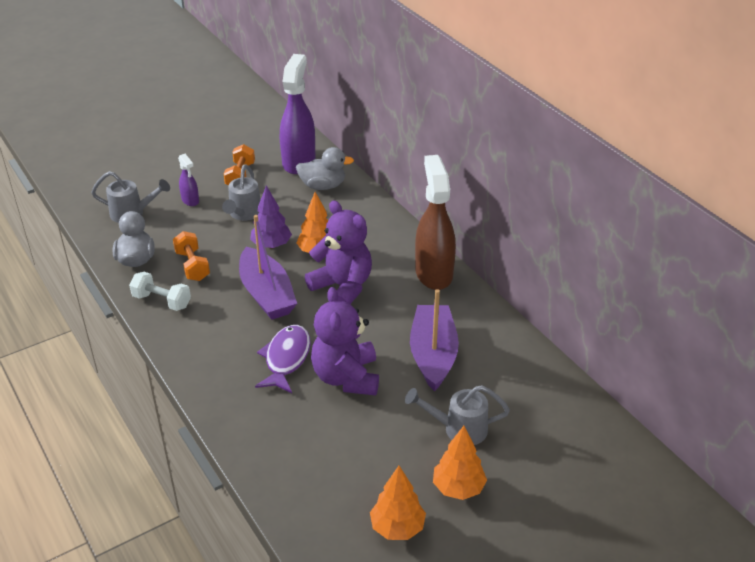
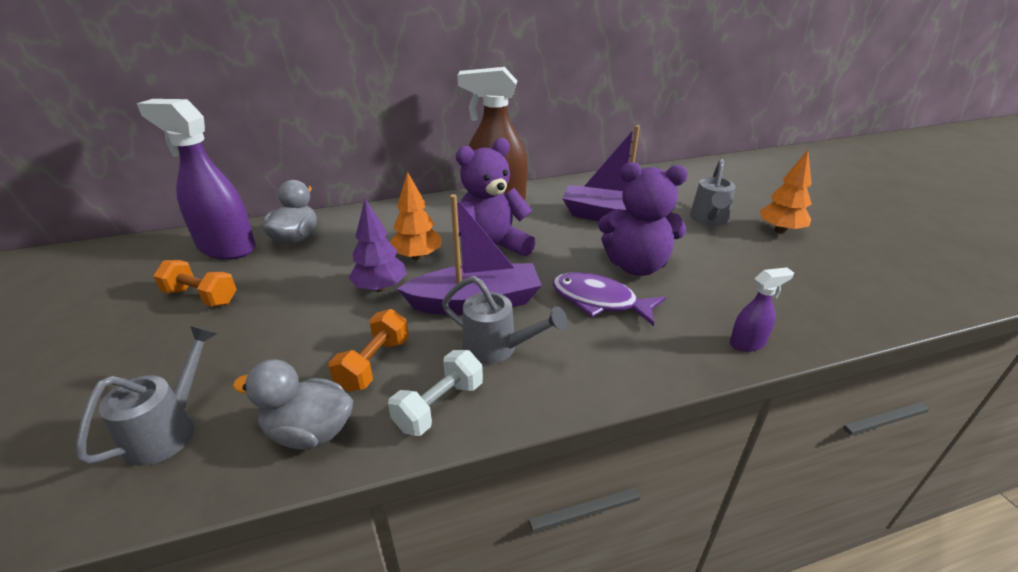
camera: 75 degrees left, 5 degrees down
orange dumbbell [173,231,210,281] -> orange dumbbell turned 60 degrees counterclockwise [329,309,409,392]
purple spray bottle [178,154,199,206] -> purple spray bottle moved to [730,267,794,352]
grey watering can [222,164,261,221] -> grey watering can moved to [442,276,568,364]
orange tree [370,466,426,540] -> none

